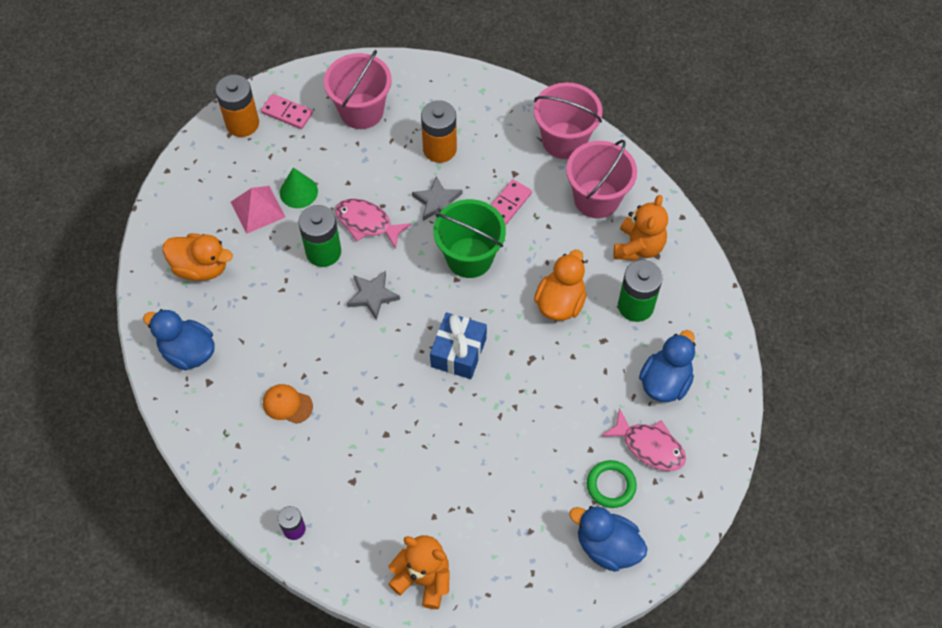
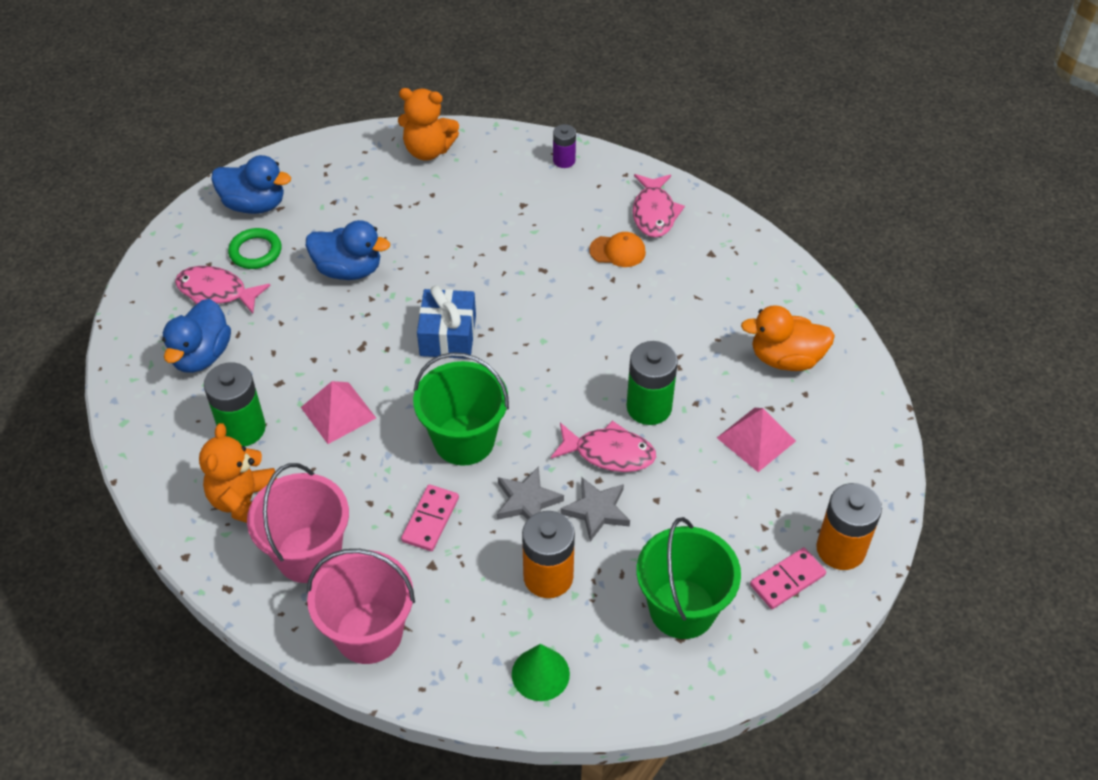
camera: 165 degrees right, 10 degrees down
blue duck [143,309,215,370] -> blue duck moved to [306,220,390,280]
pink domino [261,94,313,129] -> pink domino turned 45 degrees counterclockwise [750,548,826,609]
green cone [280,167,318,208] -> green cone moved to [512,644,570,701]
pink bucket [324,50,392,129] -> green bucket [637,517,741,639]
grey star [347,271,400,320] -> grey star moved to [560,477,630,542]
orange duck [534,250,586,321] -> pink pyramid [301,381,376,444]
none -> pink fish [633,174,685,238]

